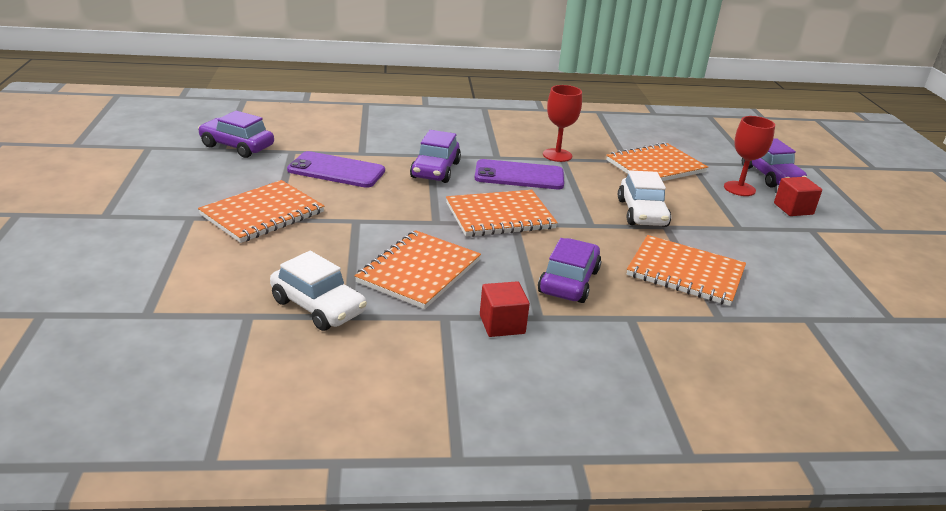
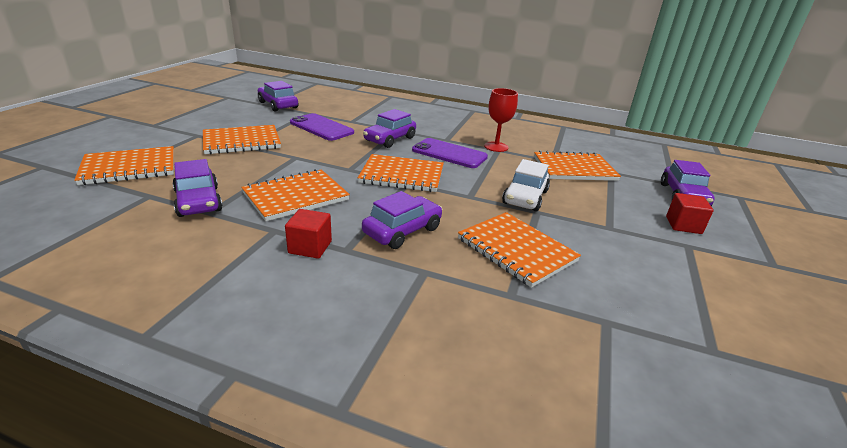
camera: 25 degrees right, 0 degrees up
white car [270,251,367,331] -> purple car [173,159,223,217]
red goblet [724,116,775,196] -> none
none -> orange notebook [74,146,174,185]

